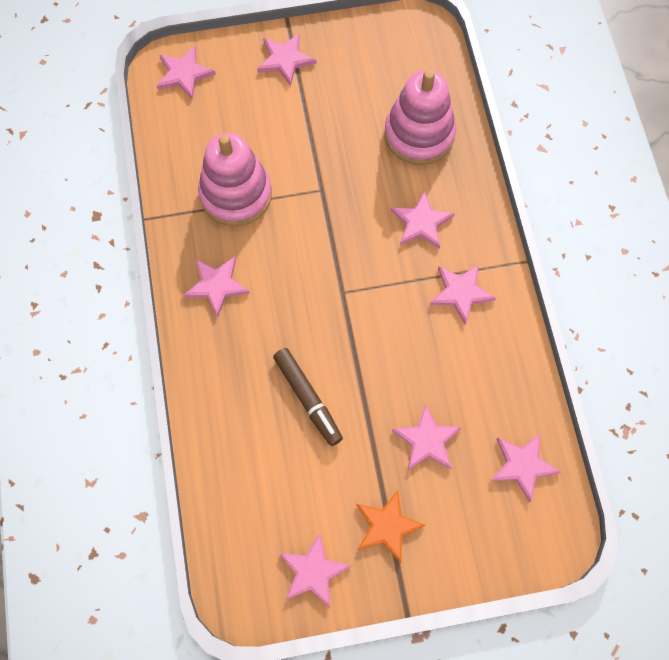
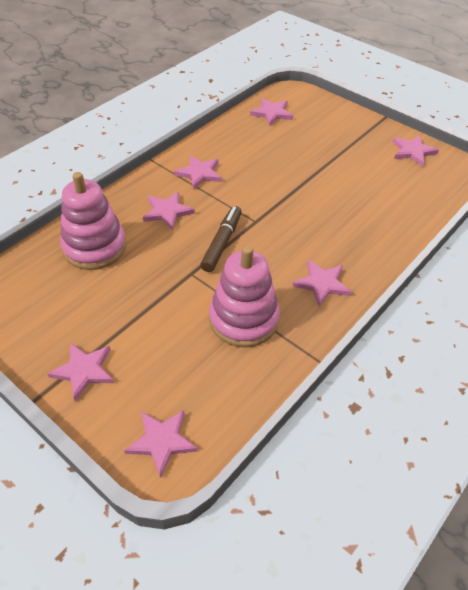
camera: 130 degrees left, 20 degrees down
brown marker [273,348,343,446] -> brown marker moved to [200,206,242,272]
orange star [356,490,426,563] -> none
pink star [392,404,462,470] -> none

